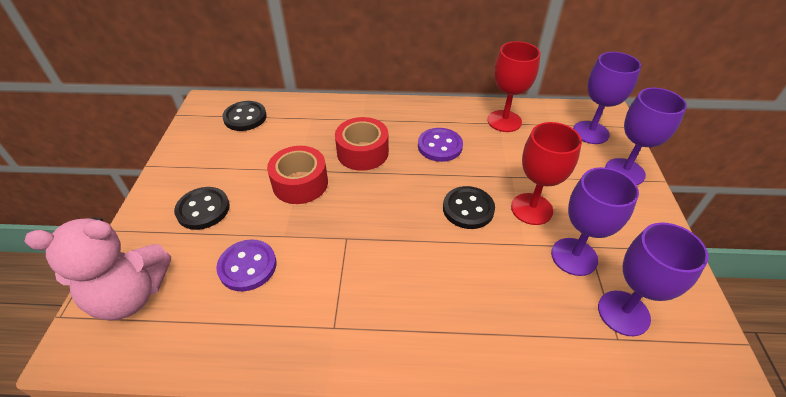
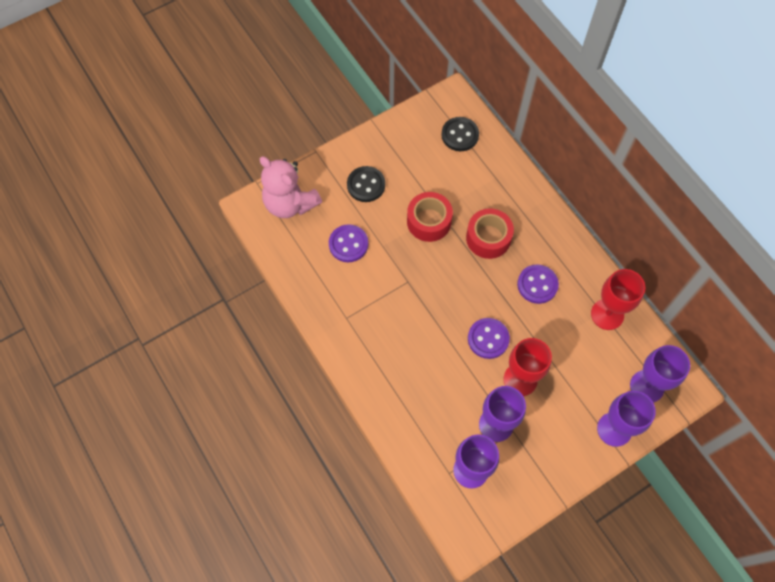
camera: 55 degrees right, 20 degrees up
black button [443,186,495,229] -> purple button [468,318,510,359]

